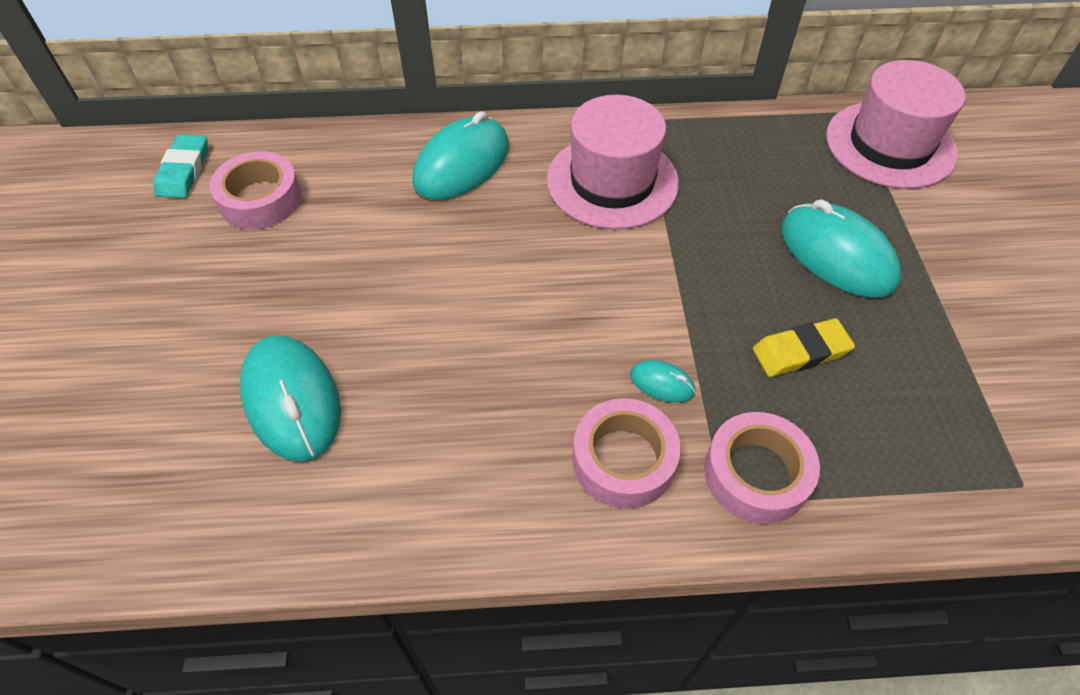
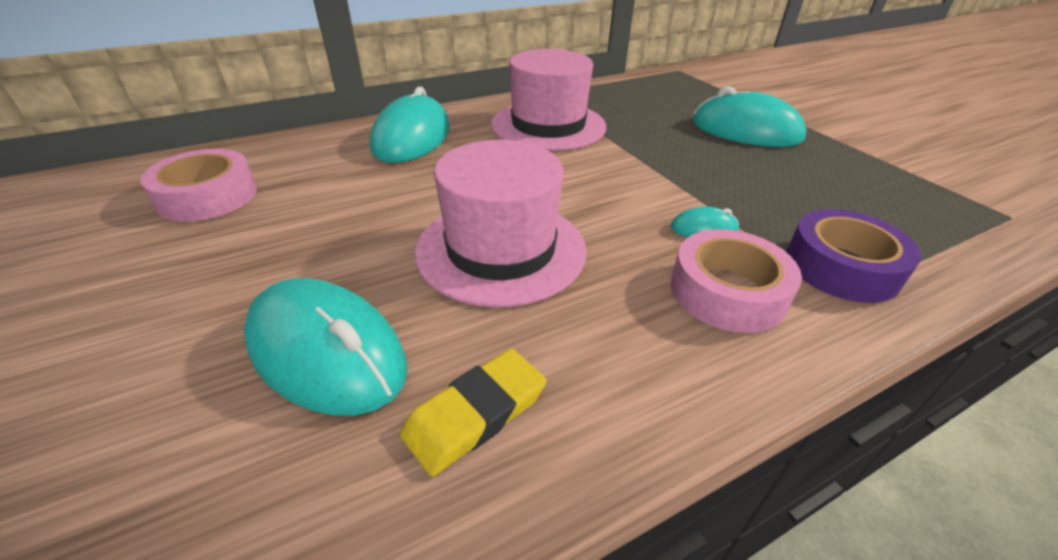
camera: 25 degrees left, 15 degrees down
turquoise eraser [153,135,208,198] -> none
pink tape [704,412,820,524] -> purple tape [786,209,921,303]
yellow eraser [753,318,855,377] -> yellow eraser moved to [400,349,547,477]
pink hat [826,60,966,189] -> pink hat moved to [414,140,587,307]

